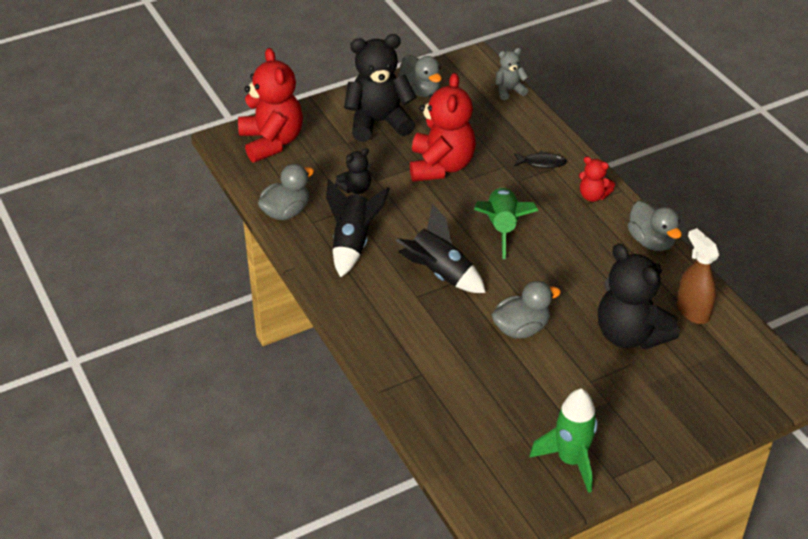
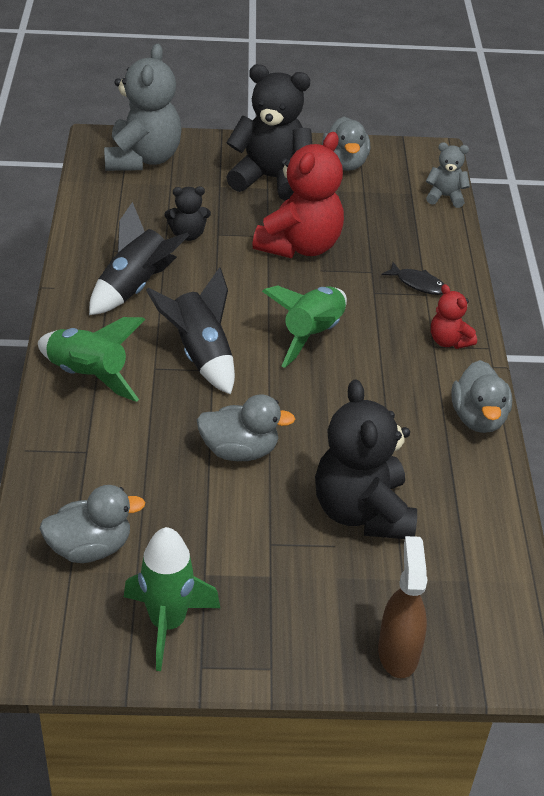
camera: 25 degrees right, 0 degrees up
red teddy bear [238,48,303,162] -> grey teddy bear [104,44,182,171]
grey duck [258,164,314,220] -> grey duck moved to [39,485,145,563]
brown spray bottle [677,228,719,324] -> brown spray bottle moved to [378,536,427,678]
none -> green rocket [38,317,145,402]

